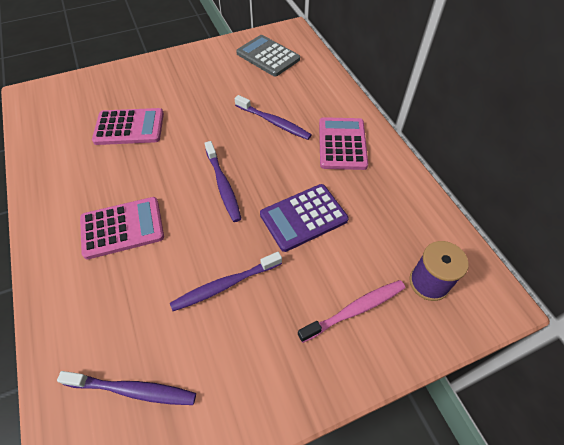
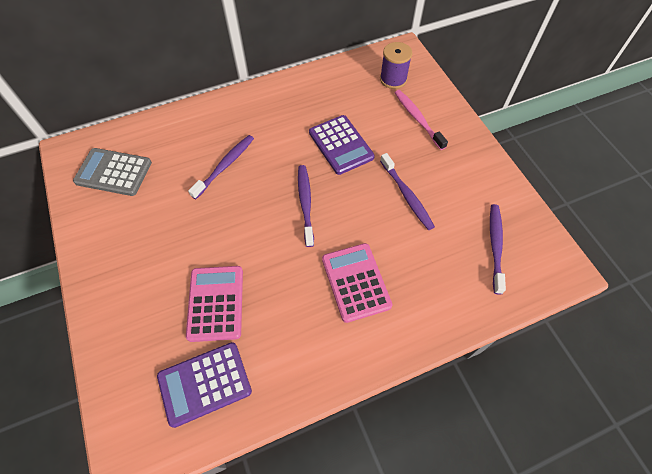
camera: 90 degrees left, 5 degrees up
purple toothbrush [205,141,241,222] -> purple toothbrush turned 75 degrees counterclockwise [298,165,314,247]
grey calculator [236,35,300,77] -> grey calculator turned 60 degrees clockwise [73,148,152,196]
pink calculator [319,117,368,170] -> none
none -> purple calculator [157,342,252,428]

